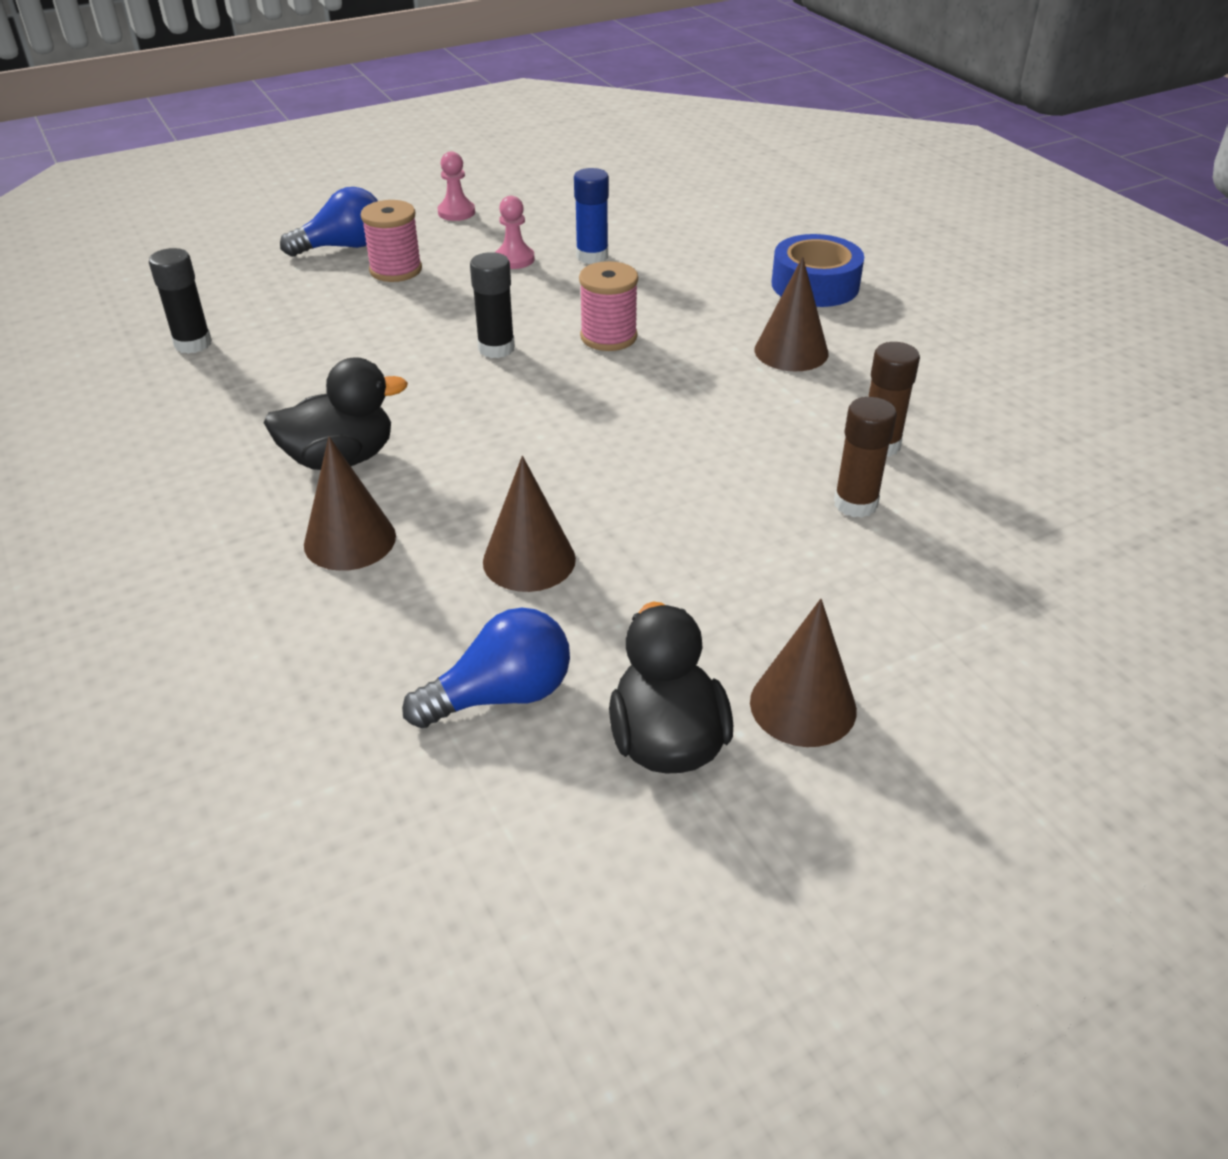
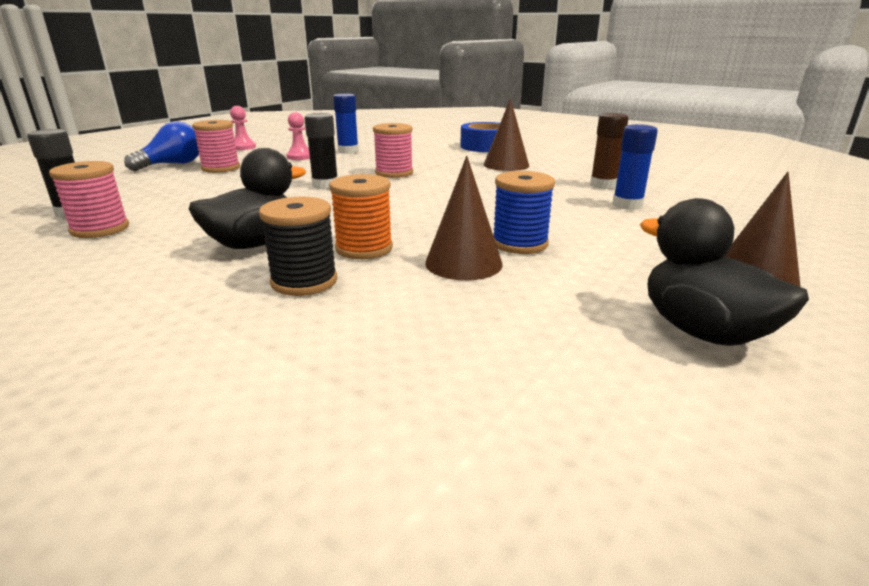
camera: 25 degrees left, 15 degrees down
brown cone [304,437,396,571] -> black spool [259,197,337,296]
blue light bulb [402,608,570,728] -> none
brown glue stick [834,397,897,518] -> blue glue stick [612,124,658,210]
none -> pink spool [49,161,129,238]
none -> orange spool [329,174,393,259]
none -> blue spool [493,171,555,254]

